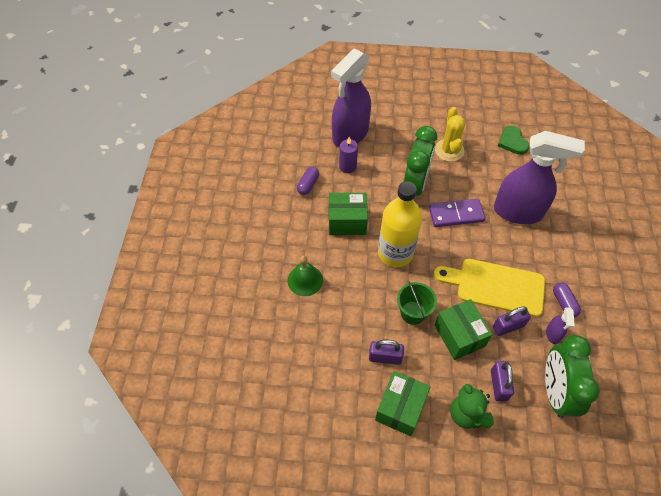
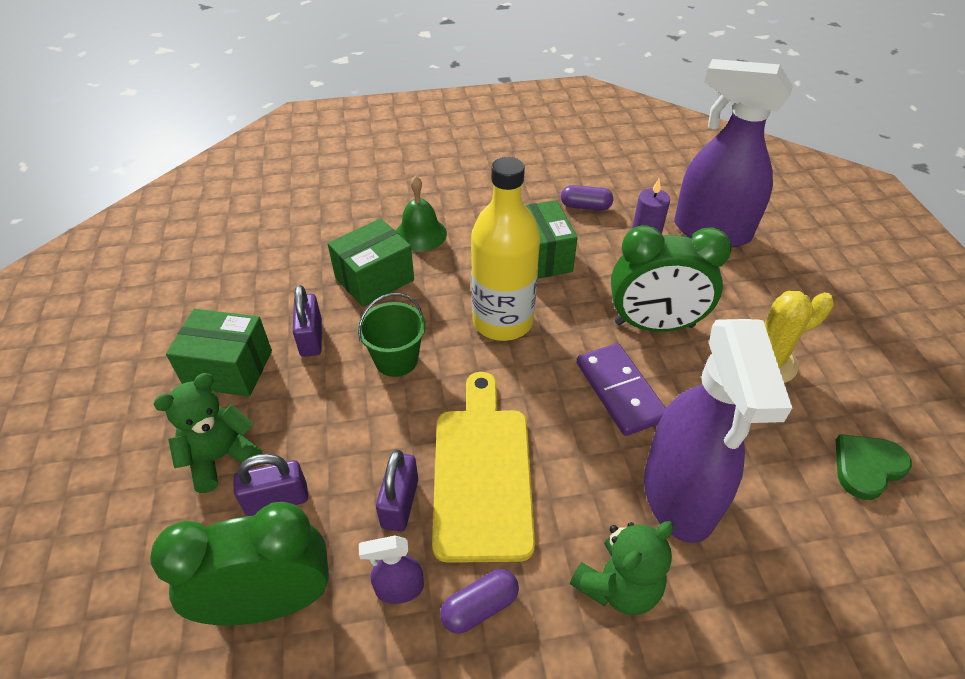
camera: 75 degrees right, 10 degrees down
green box [435,299,493,360] -> green box moved to [327,218,414,307]
purple padlock [493,306,531,336] -> purple padlock turned 45 degrees clockwise [376,450,418,532]
none -> green teddy bear [570,521,674,615]

